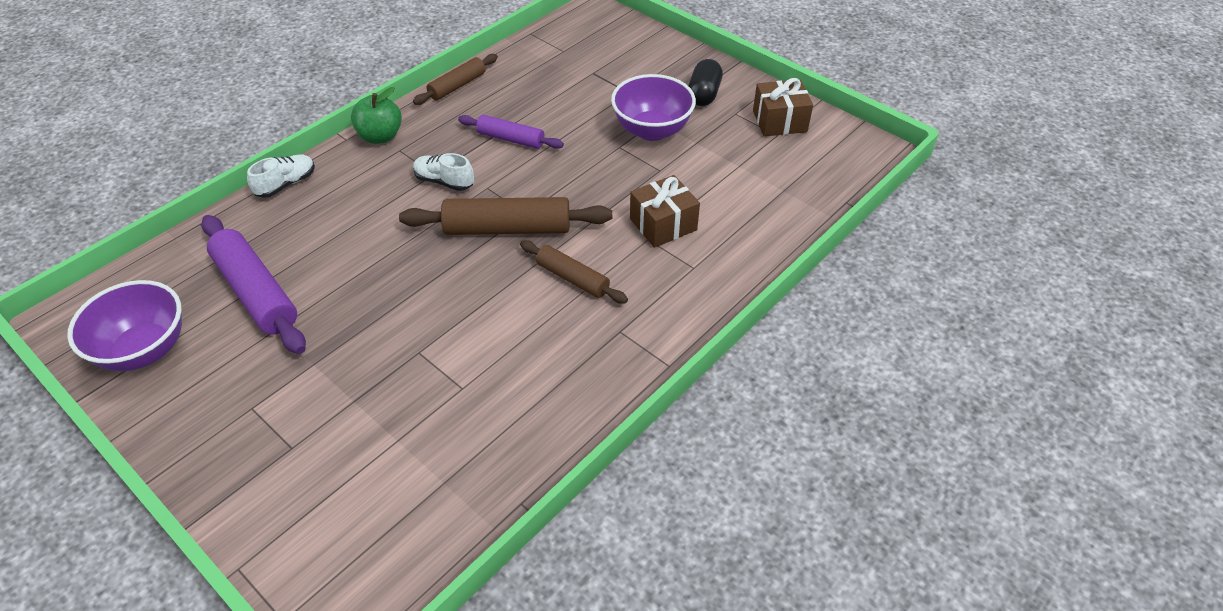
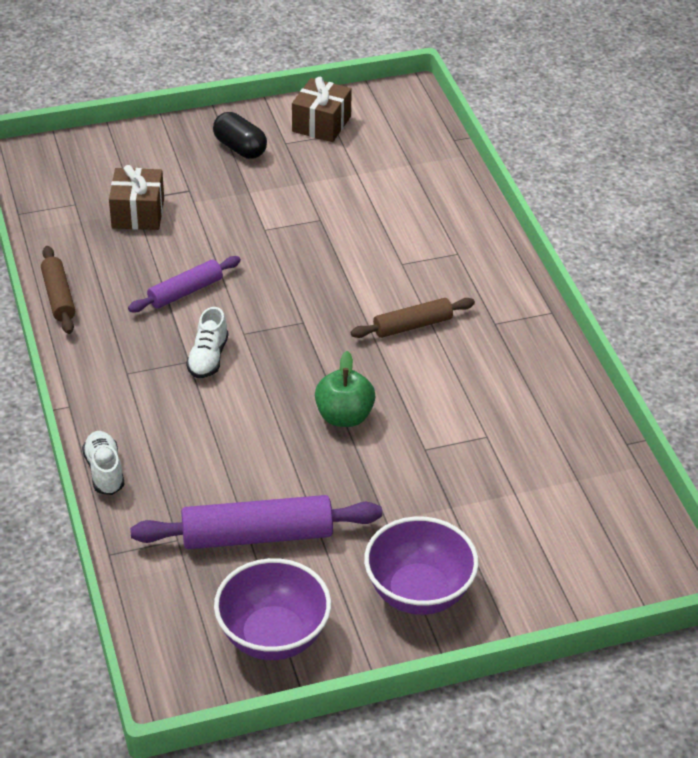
camera: 60 degrees left, 5 degrees down
green apple [351,87,402,144] -> green apple moved to [315,351,376,427]
brown rolling pin [399,197,612,235] -> none
white shoe [413,153,474,191] -> white shoe turned 45 degrees counterclockwise [186,307,228,378]
purple bowl [611,74,696,141] -> purple bowl moved to [364,516,479,615]
brown gift [630,175,700,248] -> brown gift moved to [109,165,164,230]

